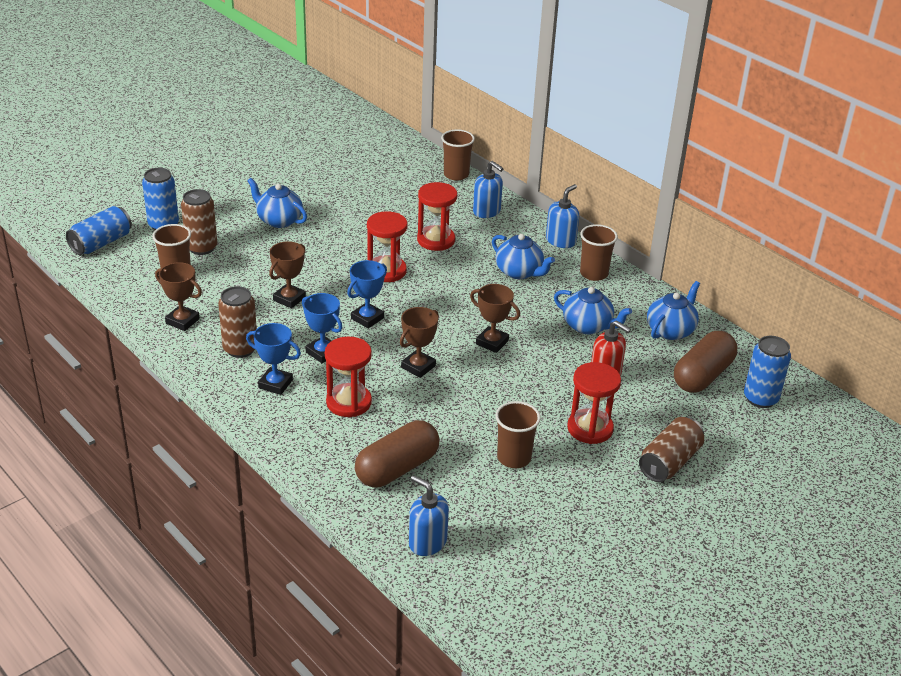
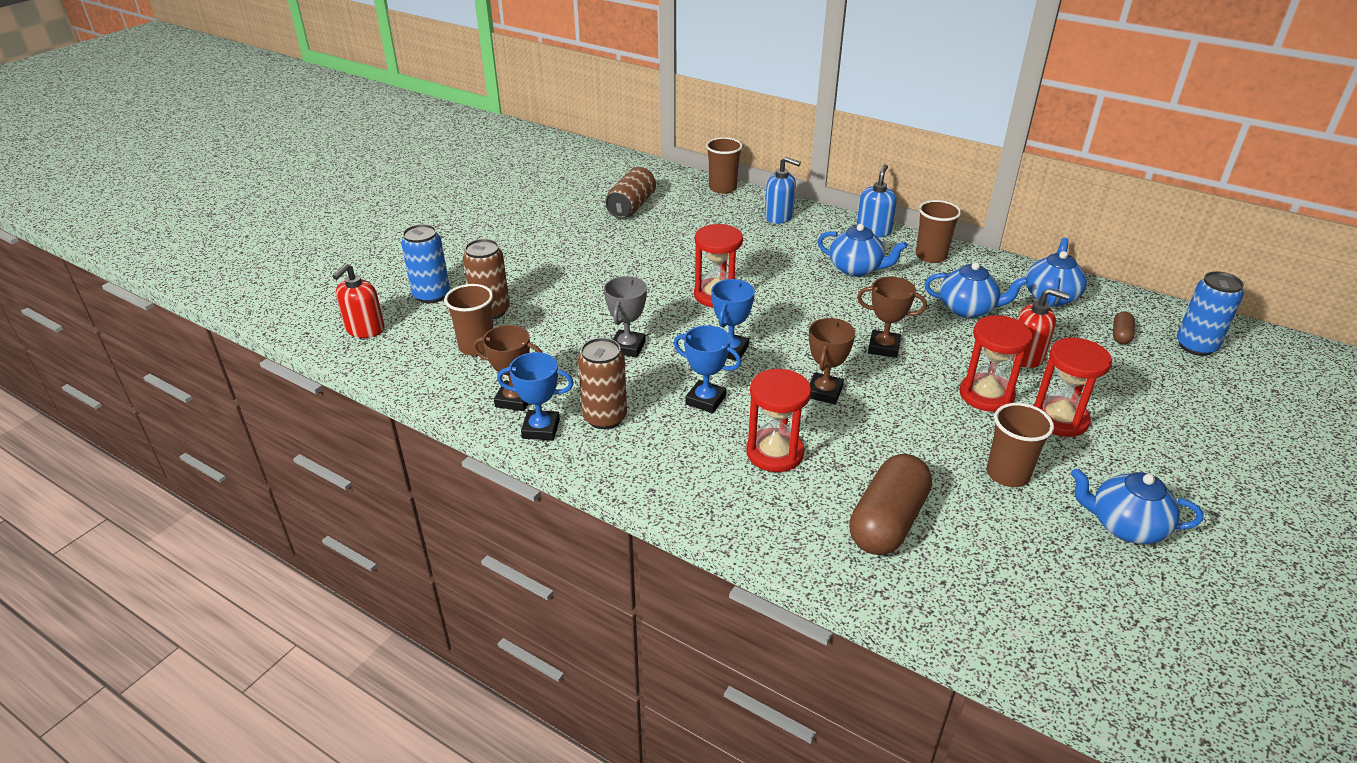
camera: 15 degrees left, 0 degrees up
blue can [66,206,132,255] -> red soap dispenser [332,263,384,338]
blue trophy [246,323,301,395] -> blue trophy moved to [497,352,574,440]
blue teapot [247,178,307,228] -> blue teapot moved to [1071,468,1204,544]
brown trophy [269,241,306,309] -> grey trophy [604,276,647,358]
blue soap dispenser [409,475,449,556] -> none
red hourglass [417,182,457,251] -> red hourglass moved to [960,315,1033,412]
brown can [639,417,704,482] -> brown can moved to [606,167,656,218]
brown capsule [674,331,737,393] -> brown capsule [1113,312,1135,344], size x0.45

